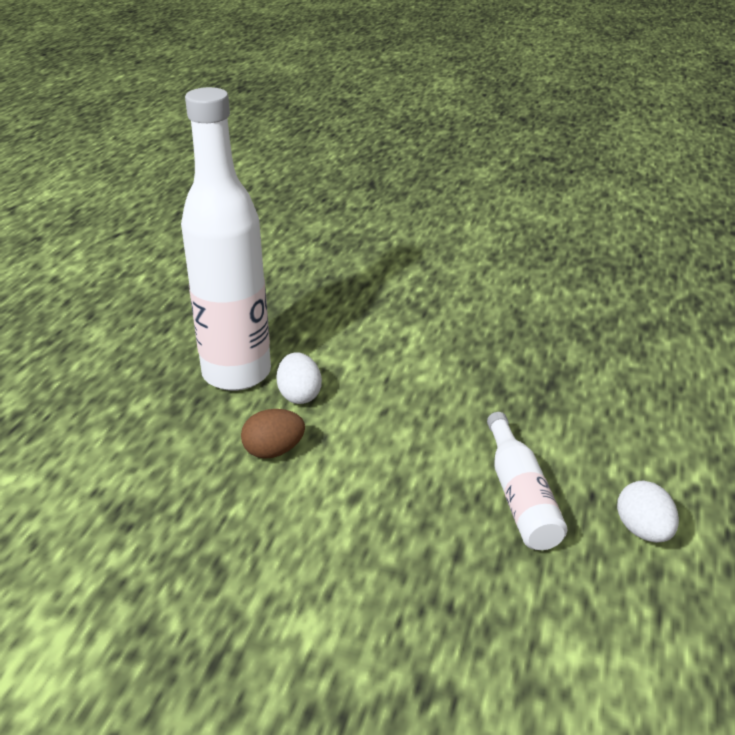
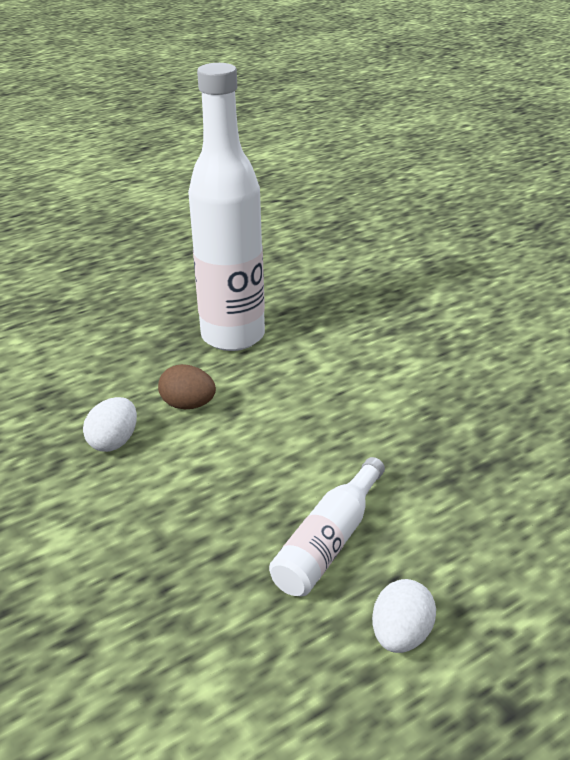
camera: 40 degrees right, 0 degrees up
white egg [277,352,322,404] -> white egg moved to [83,397,137,452]

